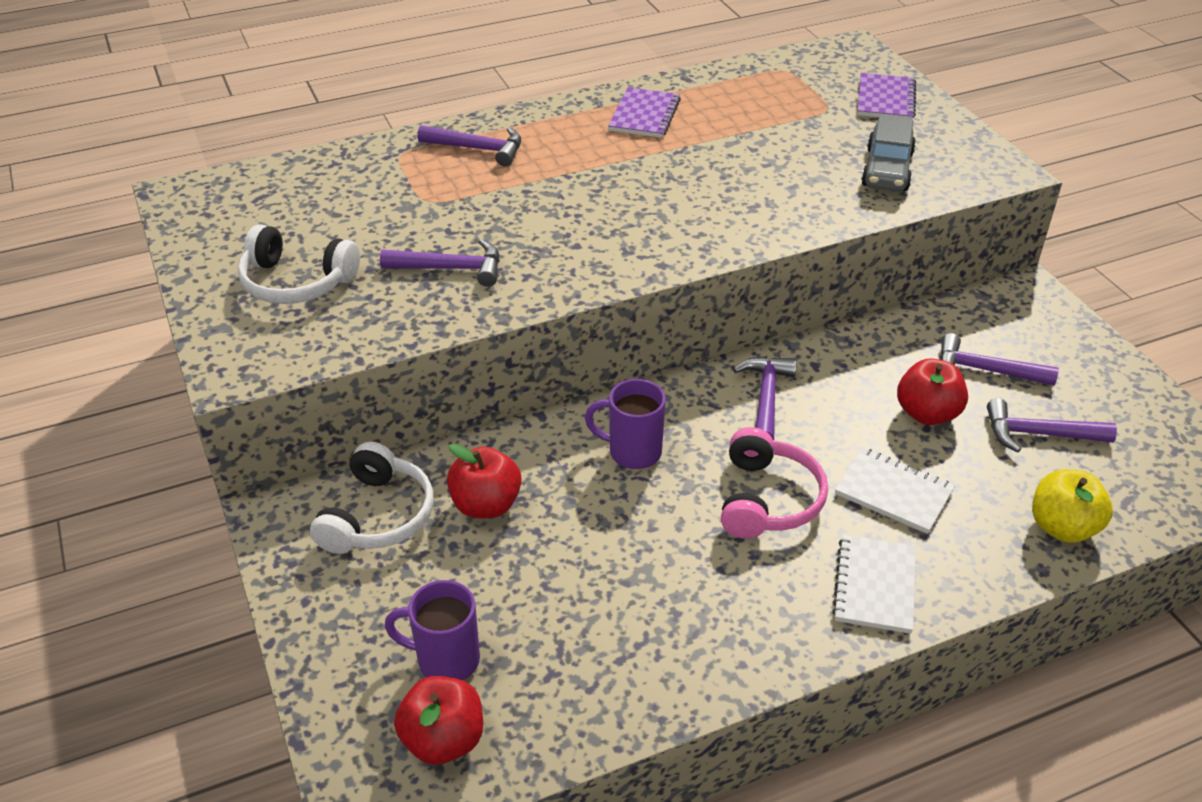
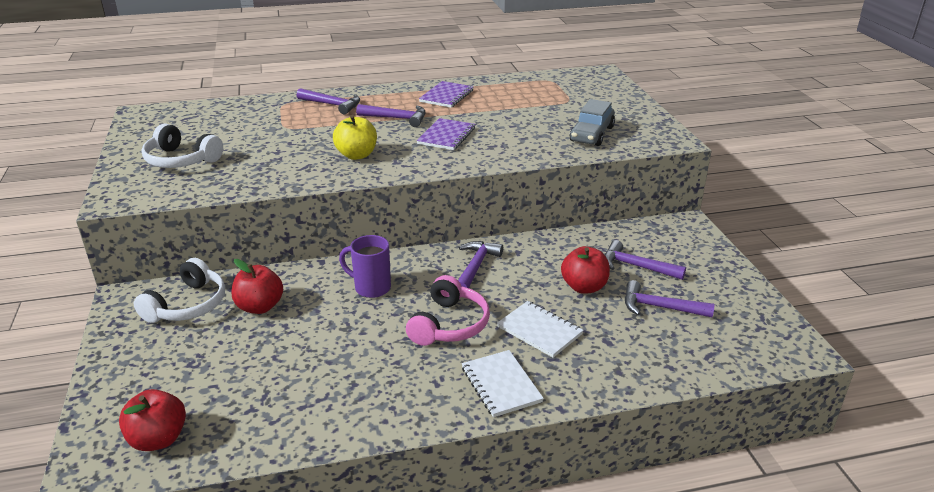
camera: 10 degrees right, 10 degrees down
purple hammer [380,239,500,287] -> purple hammer moved to [356,104,425,127]
purple mug [384,580,480,680] -> none
white notebook [832,535,916,634] -> white notebook turned 45 degrees counterclockwise [462,350,544,417]
purple notebook [857,73,916,119] -> purple notebook moved to [417,118,475,150]
yellow apple [1032,469,1113,543] -> yellow apple moved to [333,115,377,160]

